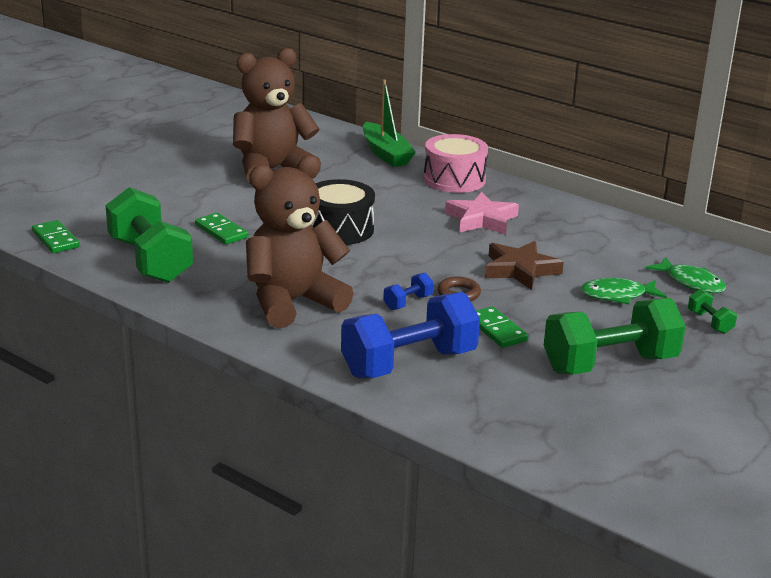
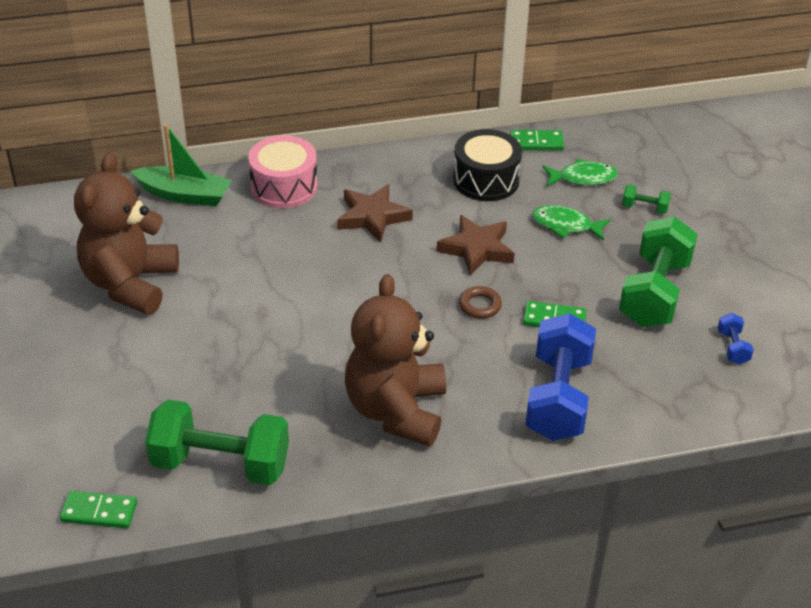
camera: 50 degrees left, 15 degrees up
green domino [195,213,249,244] -> green domino moved to [510,130,564,150]
black drum [311,179,375,245] -> black drum moved to [453,129,522,201]
blue dumbbell [383,273,434,310] -> blue dumbbell moved to [718,313,754,365]
pink star [445,192,519,234] -> brown star [337,184,413,243]
green fish [581,278,667,305] -> green fish turned 75 degrees clockwise [532,205,611,241]

